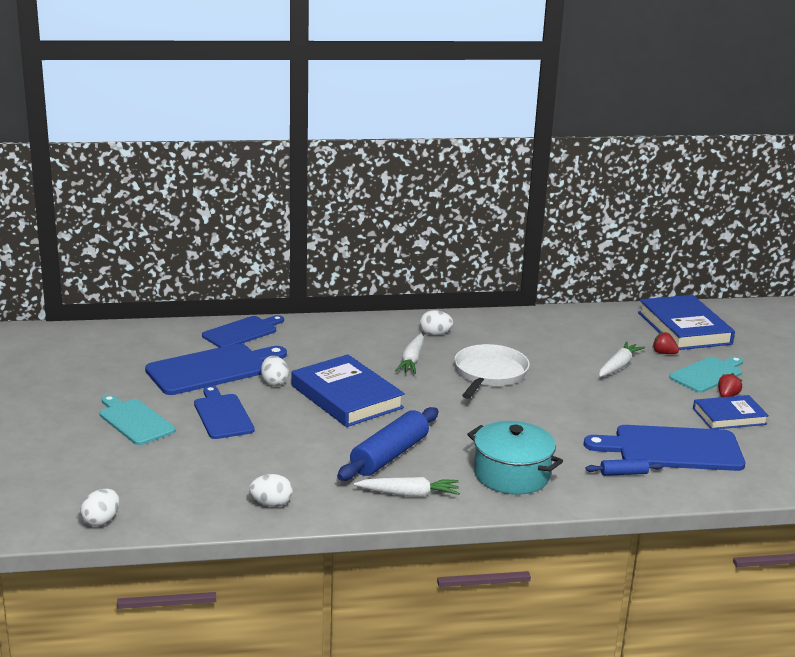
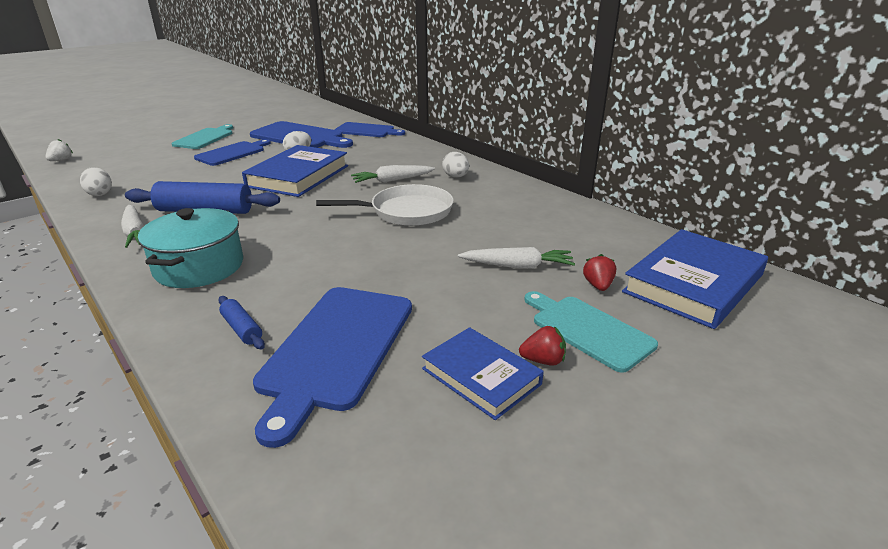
camera: 60 degrees right, 5 degrees up
white egg [80,489,120,526] -> white strawberry [46,139,73,161]
blue cutting board [584,425,745,471] -> blue cutting board turned 135 degrees counterclockwise [253,287,412,448]
turquoise cutting board [669,356,743,393] -> turquoise cutting board turned 150 degrees counterclockwise [524,291,658,373]

